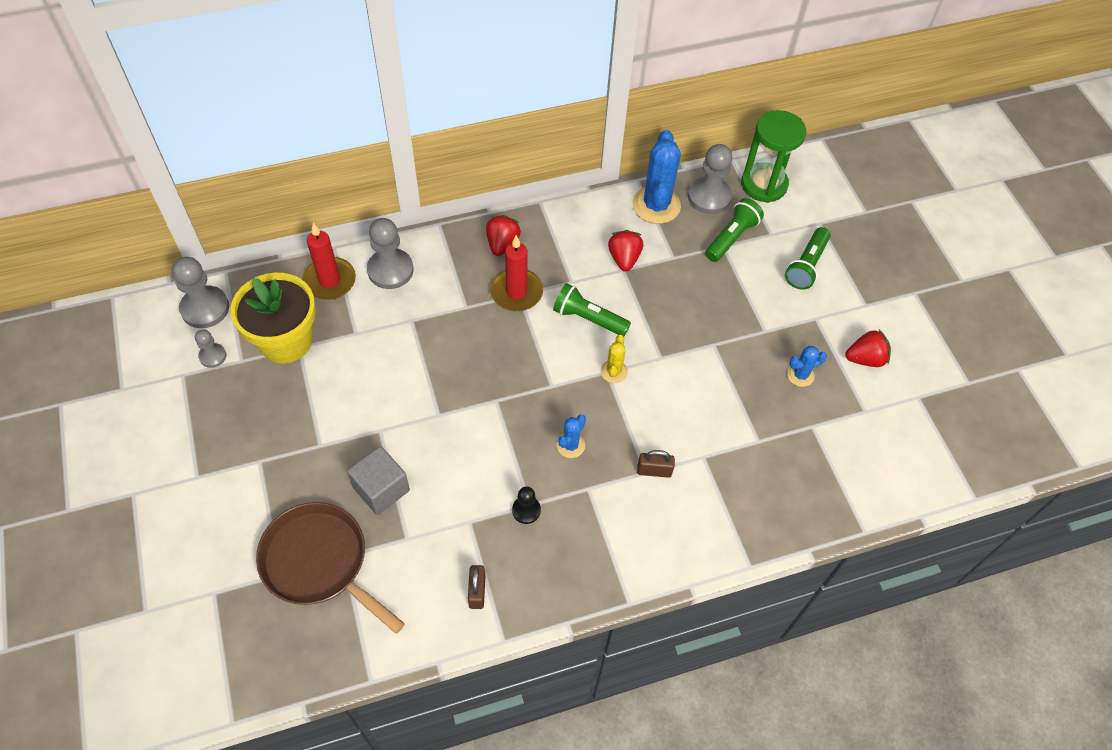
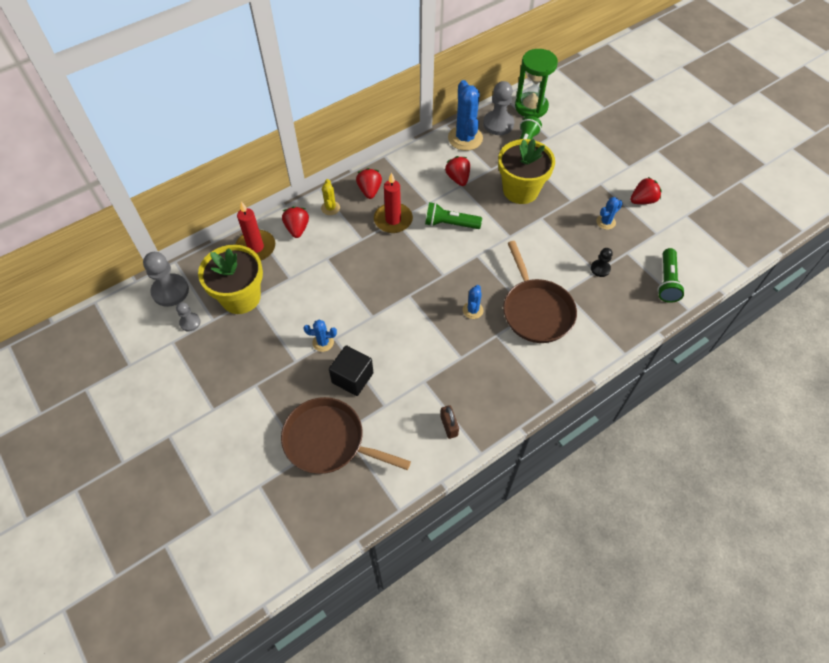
camera: 15 degrees left, 0 degrees up
grey cube [347,446,410,515] -> black cube [329,345,373,396]
grey pawn [367,218,414,289] -> red strawberry [282,206,309,238]
black pawn [512,486,541,524] -> black pawn moved to [591,248,613,277]
yellow cactus [600,335,628,383] -> yellow cactus moved to [321,179,340,215]
brown padlock [637,450,675,478] -> brown pan [503,241,577,343]
green flashlight [785,227,831,290] -> green flashlight moved to [657,248,685,303]
none -> blue cactus [304,320,337,352]
none -> yellow flower pot [498,139,555,204]

